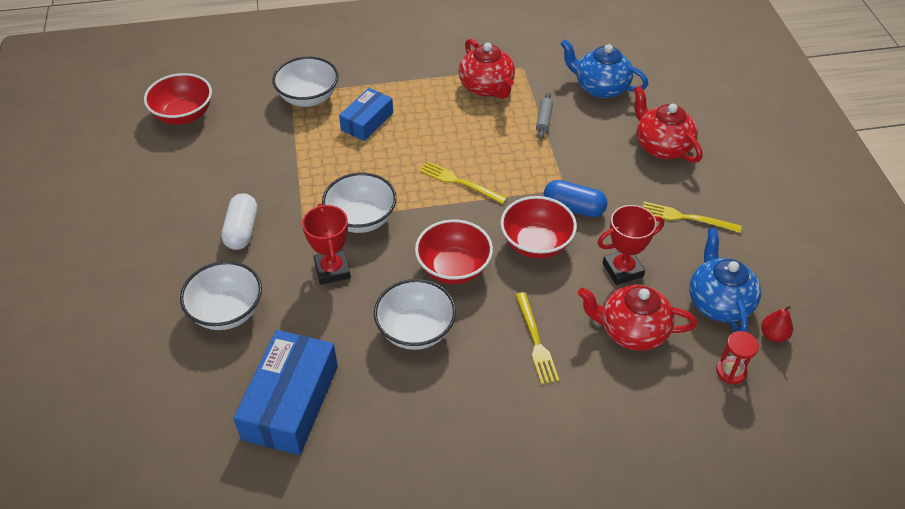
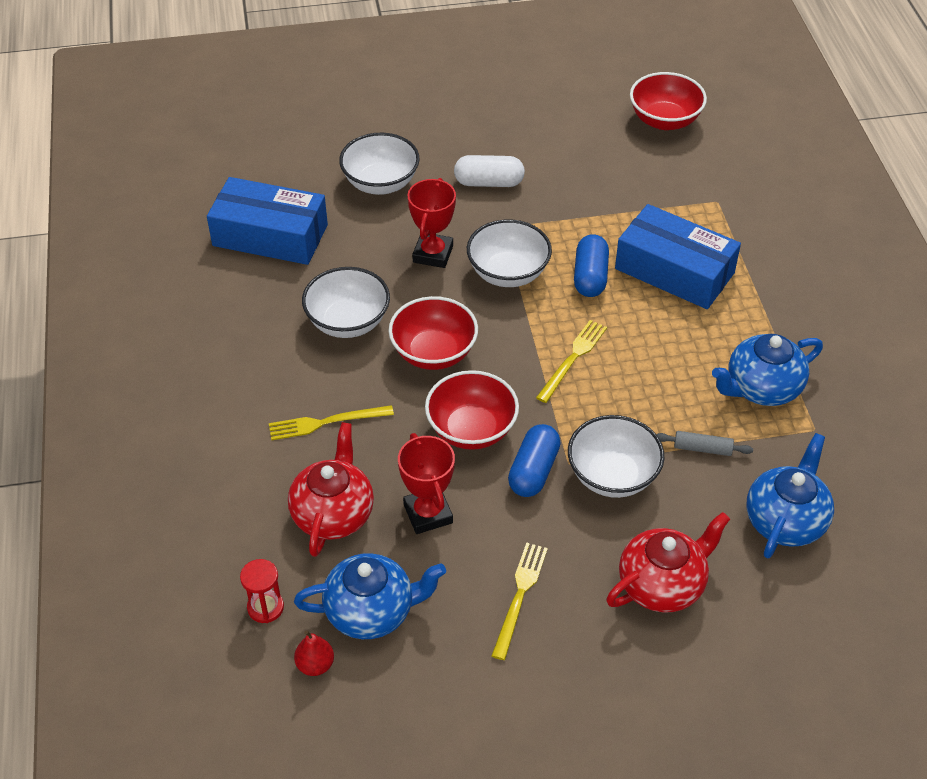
camera: 90 degrees right, 0 degrees up
white bowl [273,56,339,107] -> white bowl moved to [568,415,664,498]
red trophy [302,203,351,285] -> red trophy turned 60 degrees counterclockwise [408,178,456,268]
blue box [339,88,393,141] -> blue box [615,204,741,309], size x1.65
red teapot [459,39,515,99] -> blue teapot [712,334,823,406]
none -> blue capsule [574,234,609,297]

